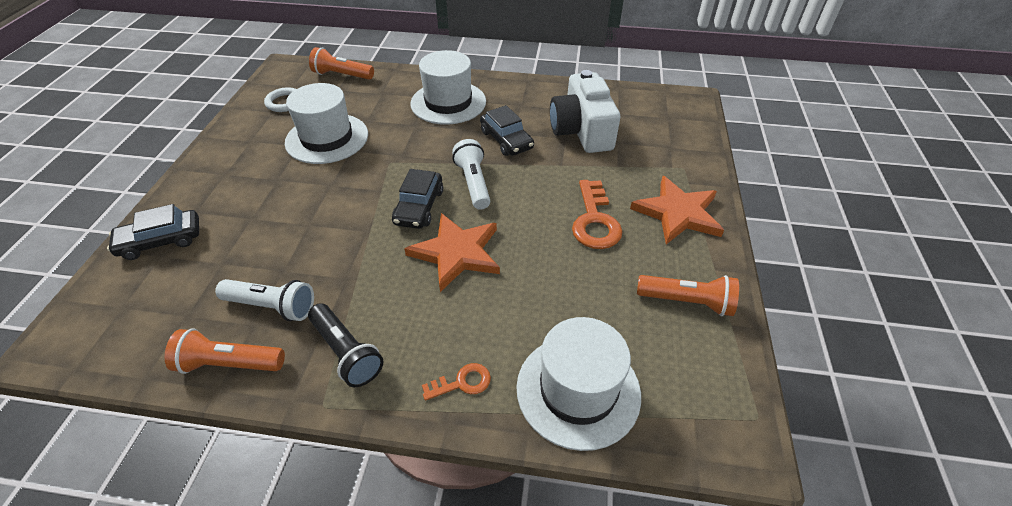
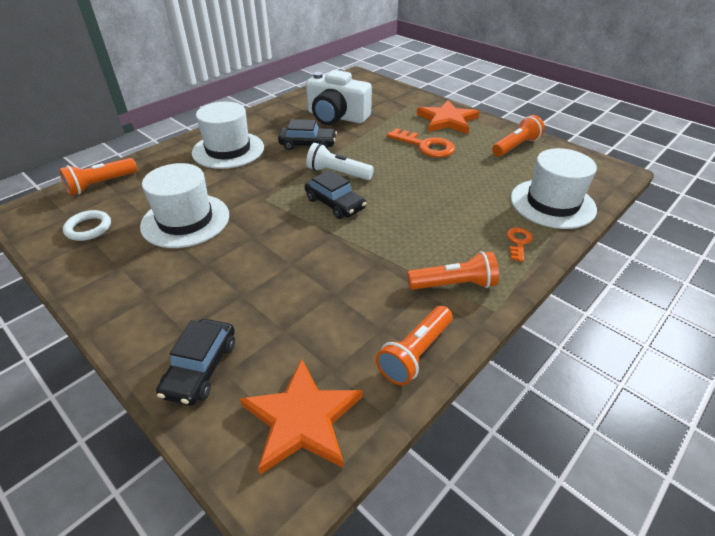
camera: 55 degrees left, 5 degrees down
white flashlight [215,279,314,321] -> none
black flashlight [308,303,384,387] -> orange flashlight [407,251,499,290]
orange star [404,213,500,292] -> orange star moved to [240,358,362,475]

